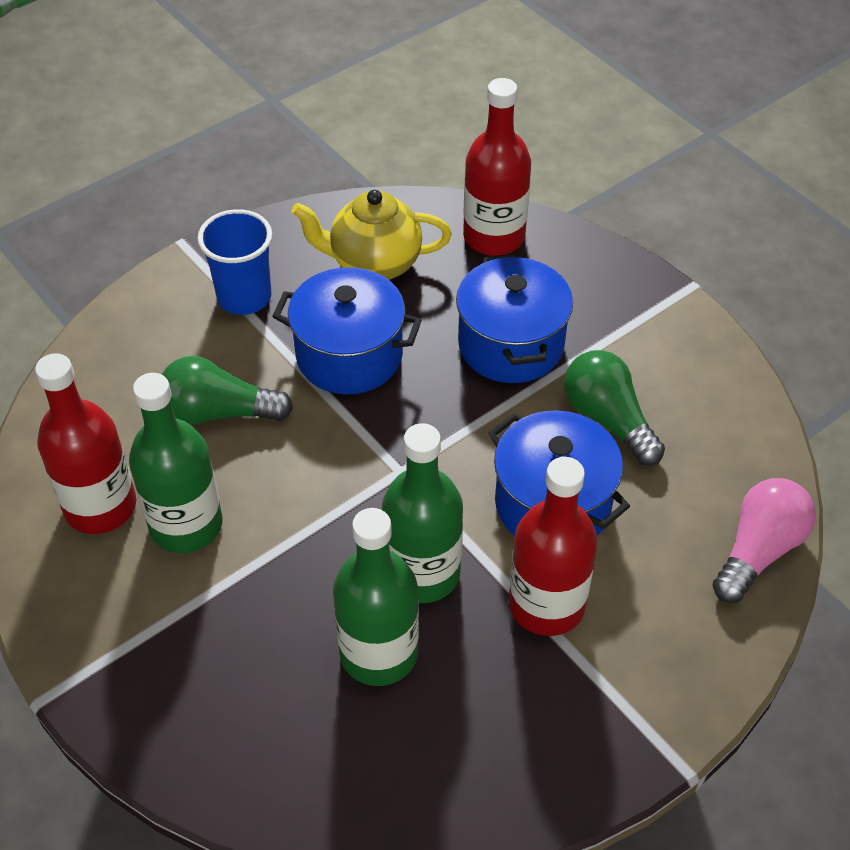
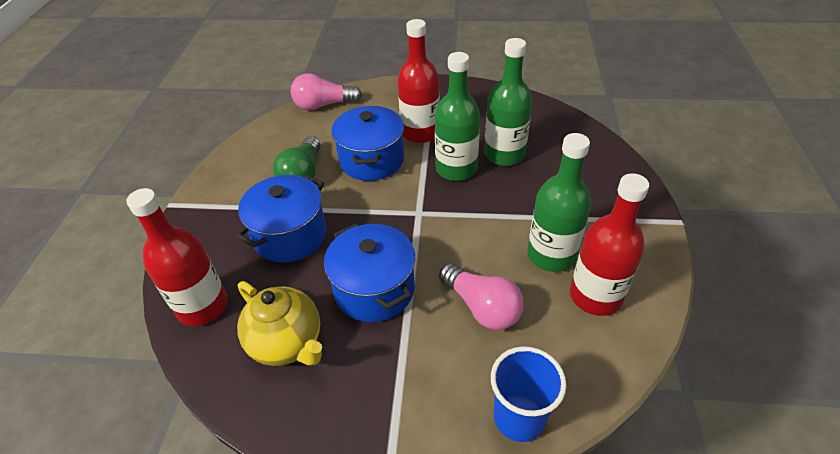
camera: 135 degrees left, 5 degrees down
green light bulb [162,356,293,424] -> pink light bulb [439,263,524,330]
blue cup [197,209,272,315] -> blue cup moved to [491,346,567,442]

